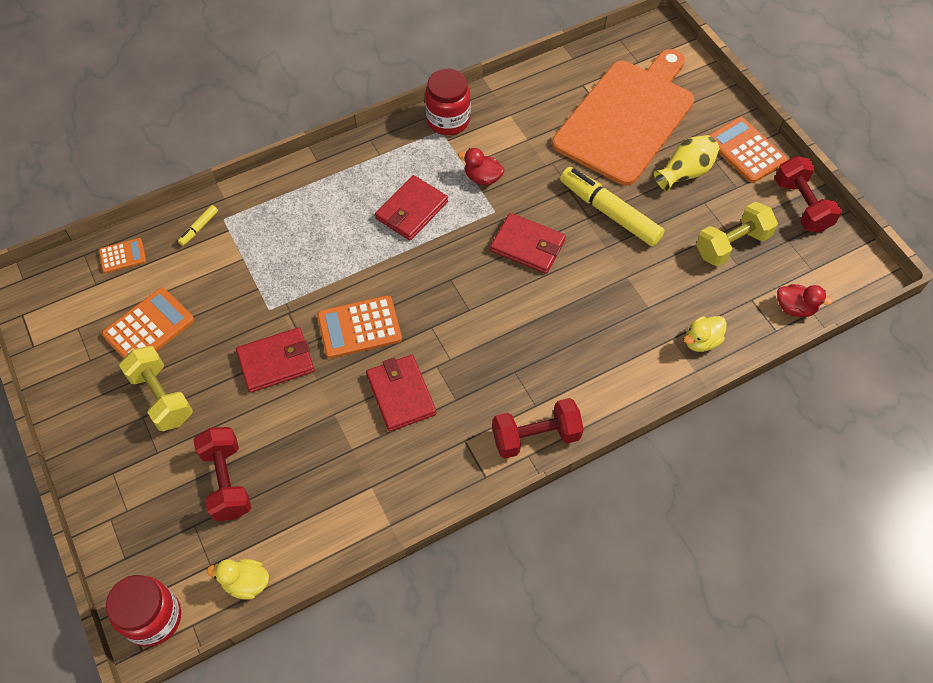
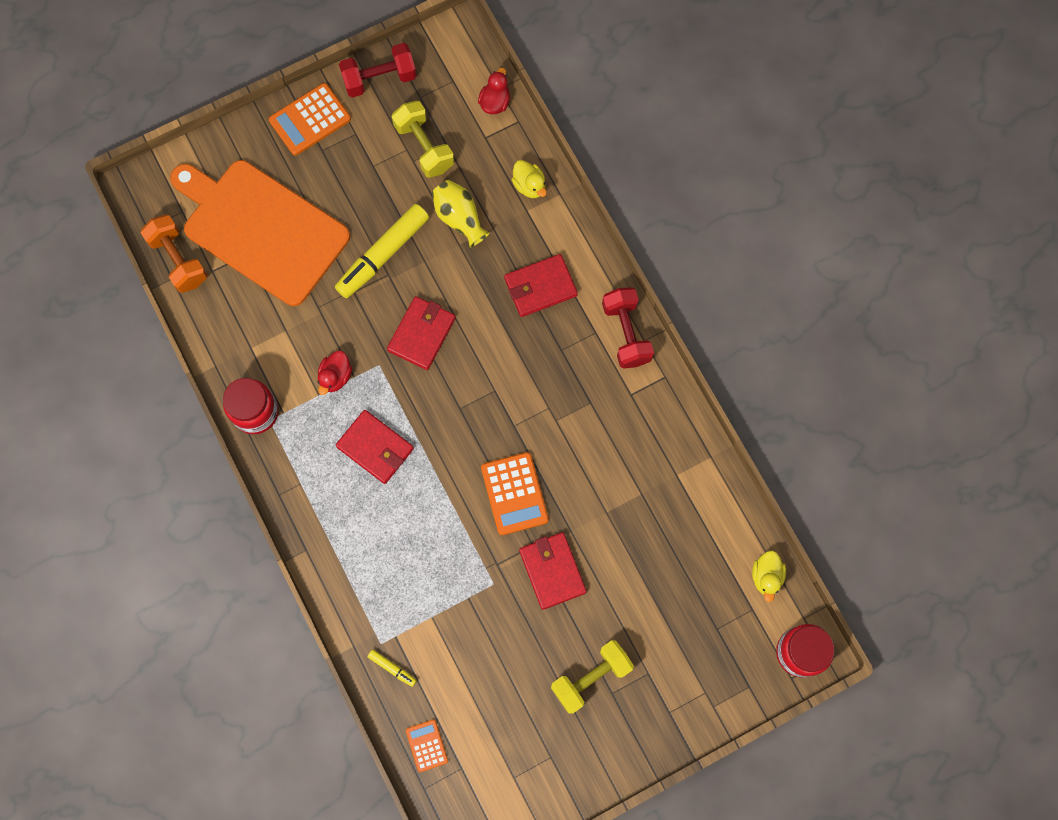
camera: 90 degrees left, 15 degrees up
orange calculator [102,288,194,358] -> none
red dumbbell [193,427,251,521] -> none
red wallet [366,355,436,431] -> red wallet moved to [504,254,578,317]
yellow vase [654,135,720,191] -> yellow vase moved to [432,180,490,248]
none -> orange dumbbell [140,215,208,293]

